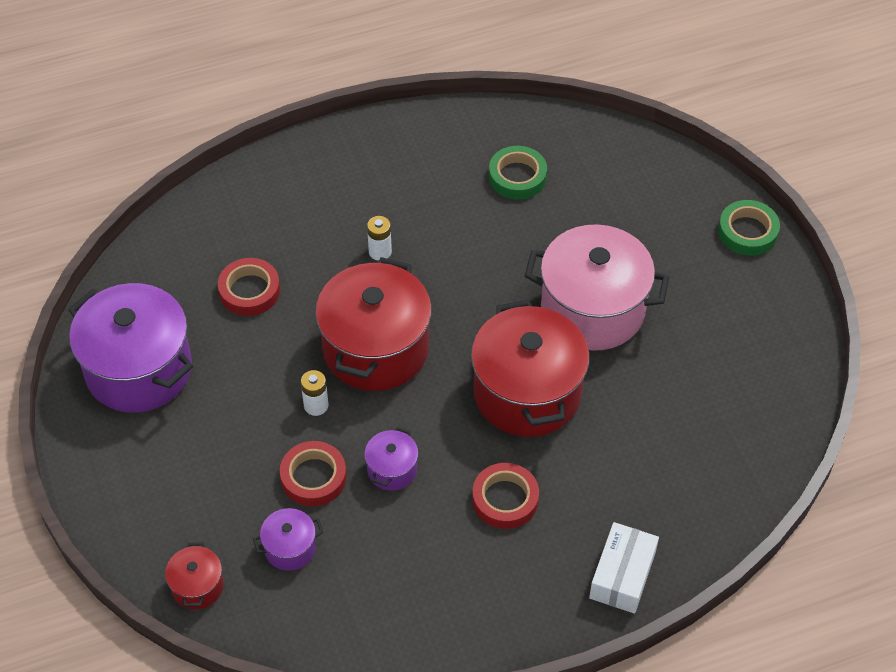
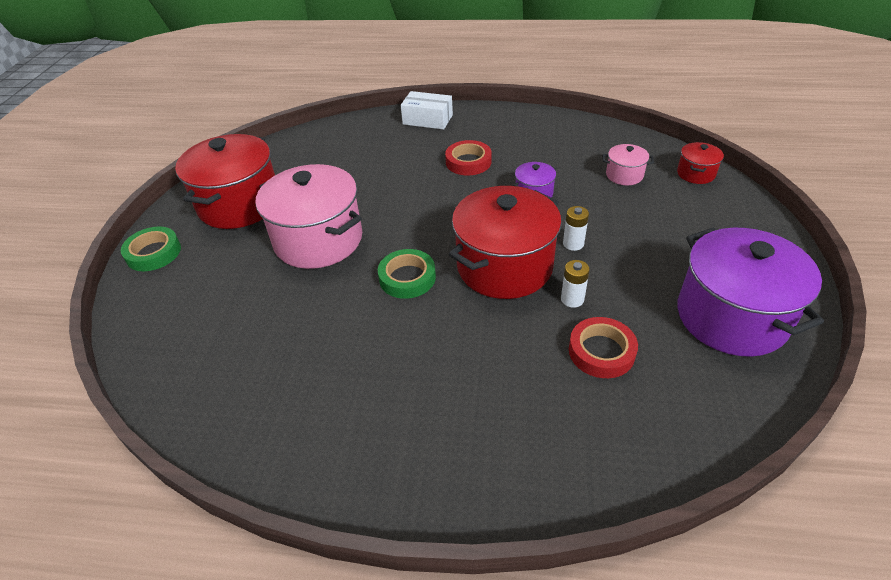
camera: 150 degrees left, 10 degrees down
purple pot [253,508,323,571] -> pink pot [602,144,654,185]
red tape [280,441,347,506] -> none
white battery [367,216,392,261] -> white battery moved to [561,260,590,308]
red pot [471,300,590,437] -> red pot moved to [175,134,275,229]
green tape [489,146,547,199] -> green tape moved to [378,249,436,299]
white box [589,522,659,614] -> white box turned 60 degrees clockwise [401,91,453,130]

